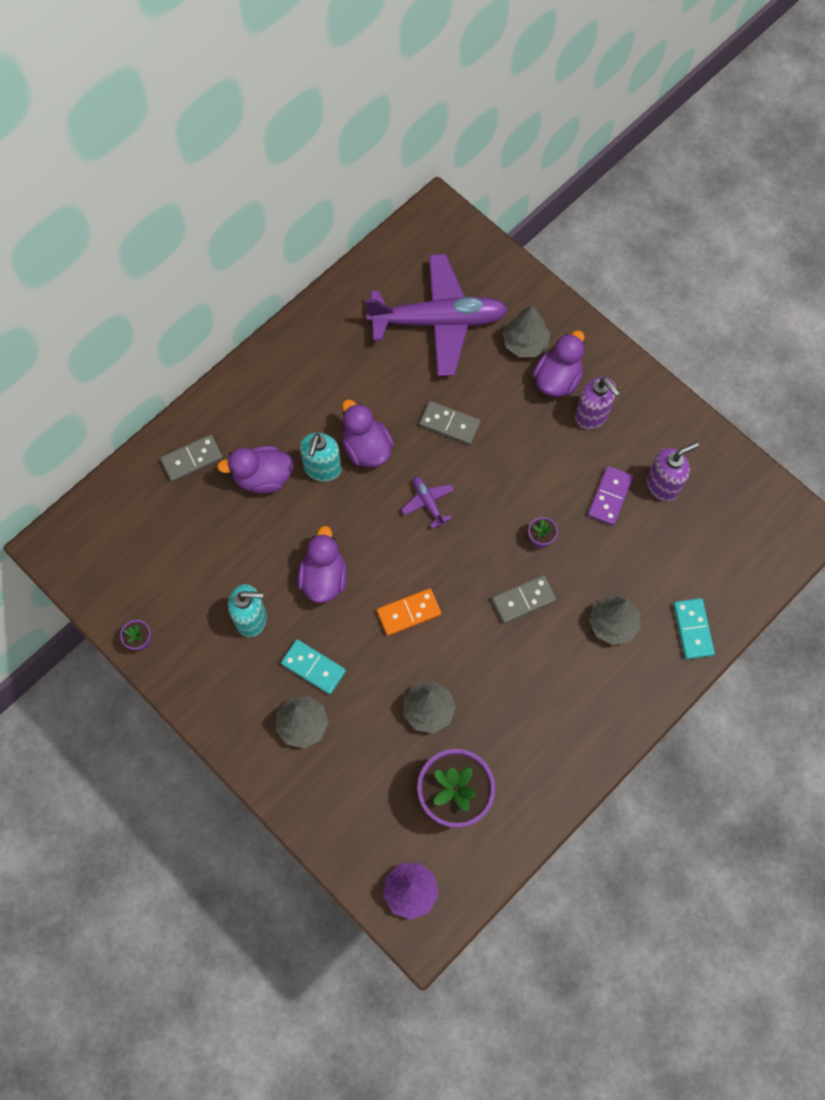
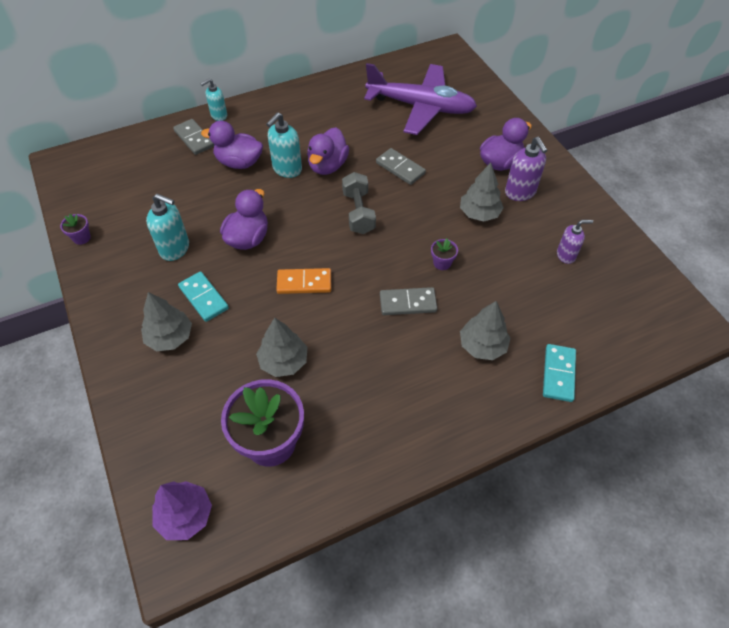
camera: 20 degrees right, 15 degrees down
grey domino [160,435,223,482] -> grey domino turned 60 degrees clockwise [173,119,215,155]
purple duck [342,399,394,468] -> purple duck turned 150 degrees counterclockwise [307,127,349,175]
purple plane [401,477,454,529] -> grey dumbbell [342,172,376,234]
grey tree [503,306,550,357] -> grey tree moved to [460,163,504,222]
purple domino [588,466,633,526] -> none
purple soap dispenser [647,442,699,502] -> purple soap dispenser [557,220,593,264], size x0.66
none -> turquoise soap dispenser [200,79,227,121]

